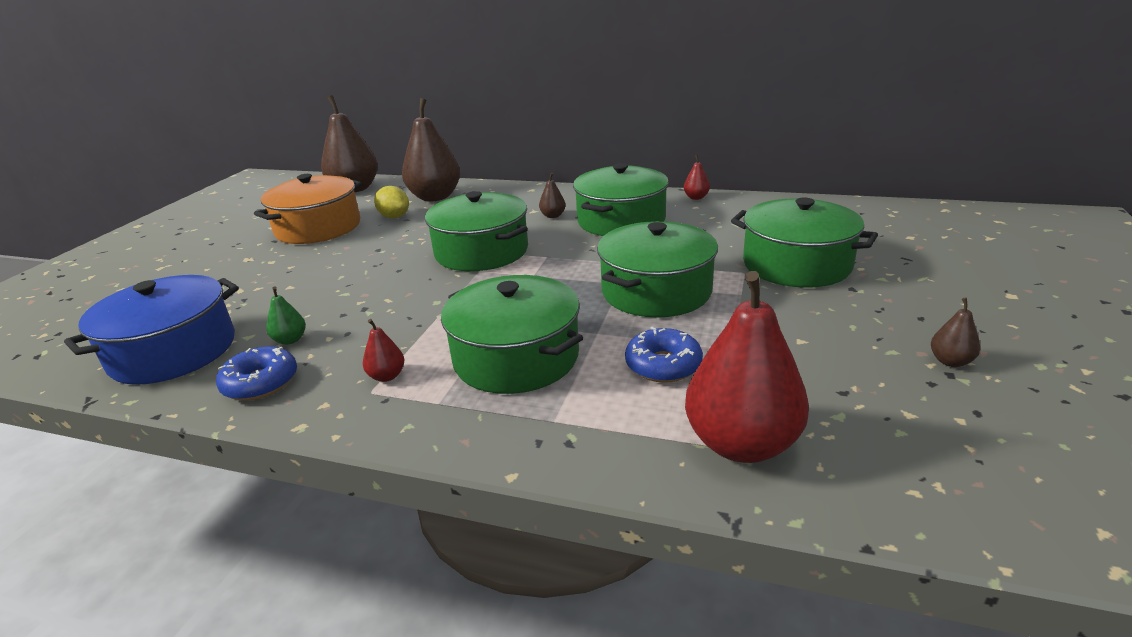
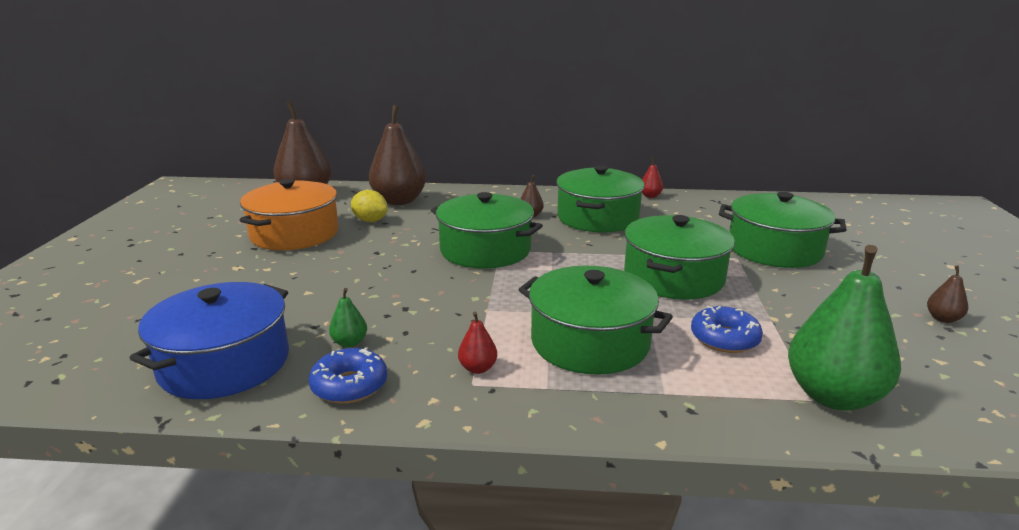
camera: 15 degrees left, 5 degrees down
red pear [685,271,809,463] -> green pear [788,245,901,411]

